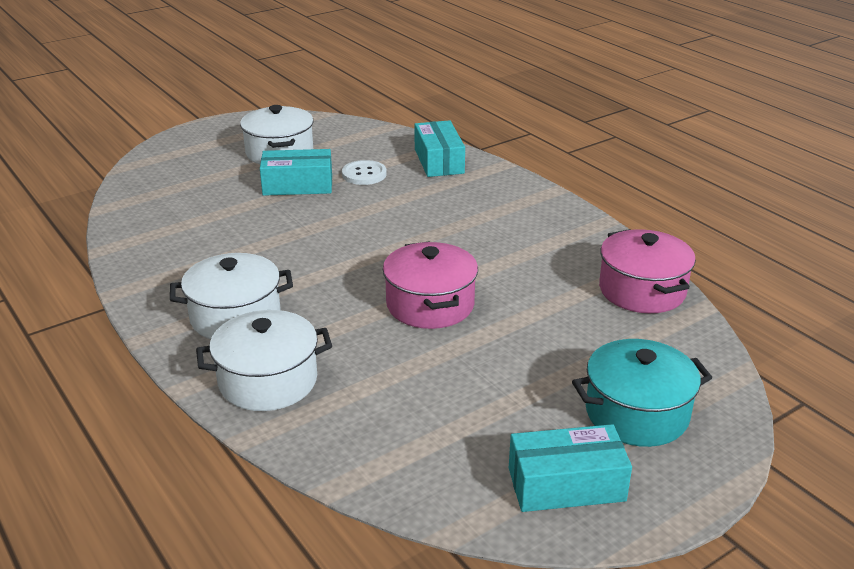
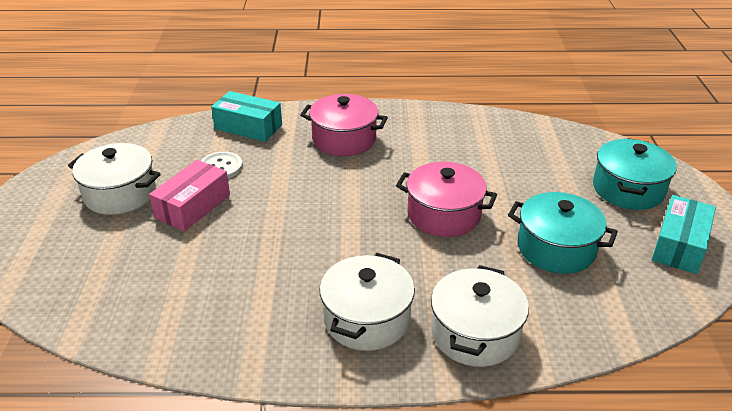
camera: 55 degrees left, 5 degrees up
turquoise box [260,149,332,196] -> pink box [149,160,230,232]
pink pot [599,229,696,313] -> pink pot moved to [300,94,388,156]
none -> turquoise pot [508,192,618,274]

